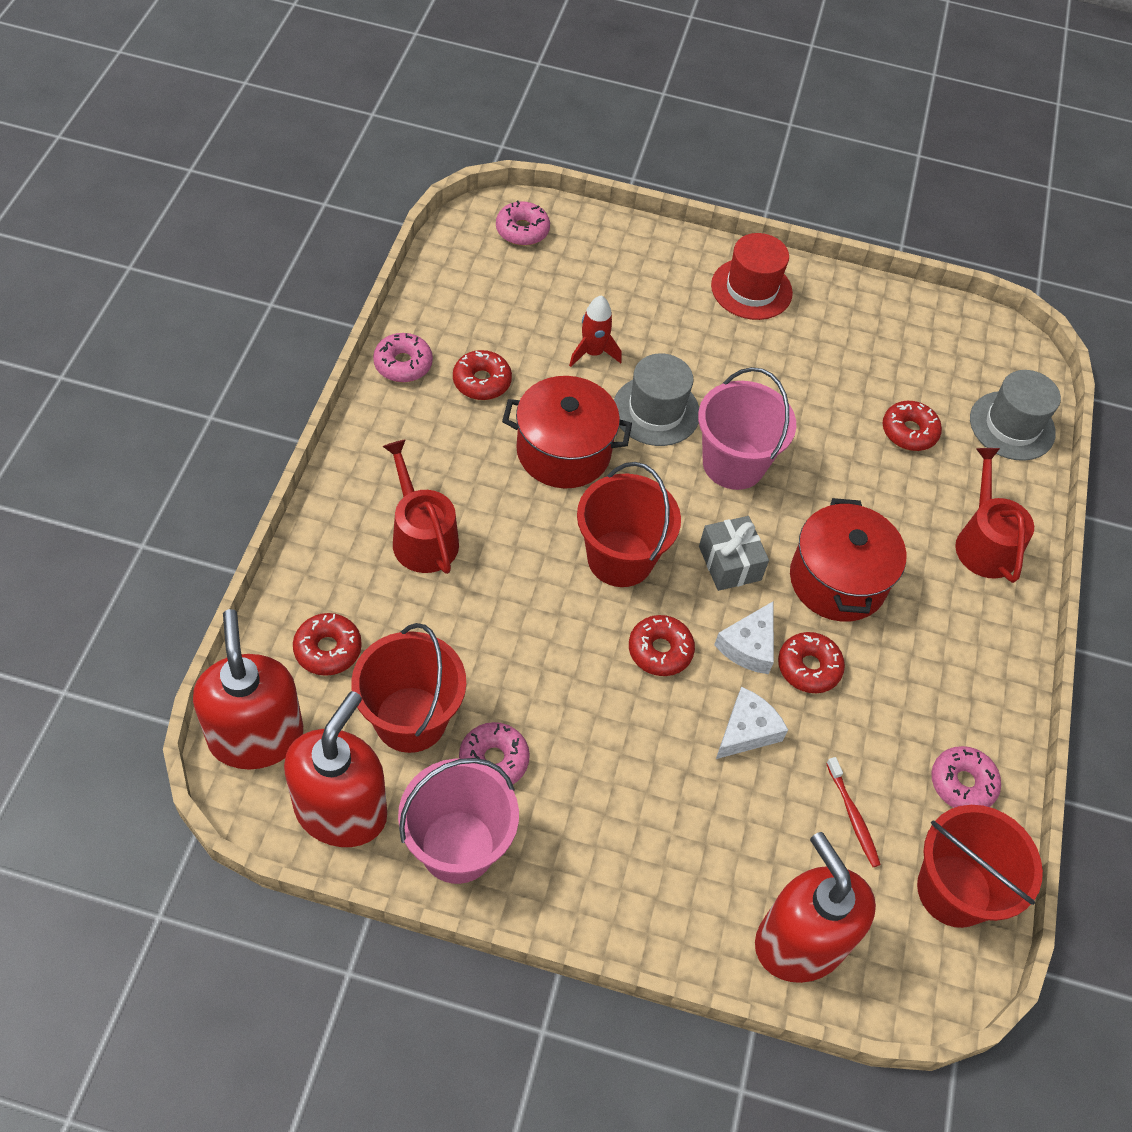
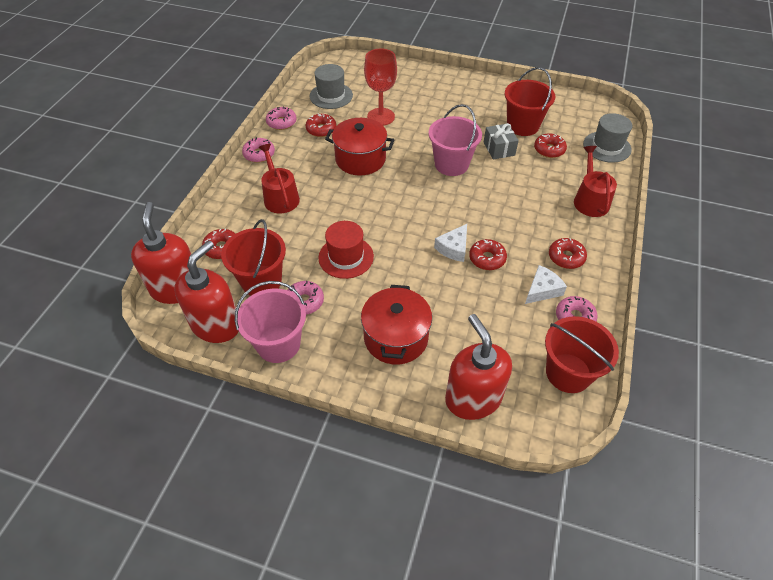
camera: 10 degrees right, 5 degrees down
pink donut [496,201,550,246] -> pink donut moved to [242,137,275,163]
red rocket [569,295,622,367] -> red goblet [364,49,397,126]
red bucket [577,462,681,587] -> red bucket moved to [505,67,555,136]
grey hat [614,353,699,446] -> grey hat moved to [310,64,353,109]
red donut [629,615,695,676] -> red donut moved to [549,238,587,269]
grey gift [699,516,769,591] -> grey gift moved to [484,123,519,159]
red hat [711,233,793,320] -> red hat moved to [318,221,374,279]
white cheese [716,687,788,759] -> white cheese moved to [525,265,567,304]
red pot [790,498,906,622] -> red pot moved to [361,285,432,364]
red toothbrush [826,757,881,867] -> none

